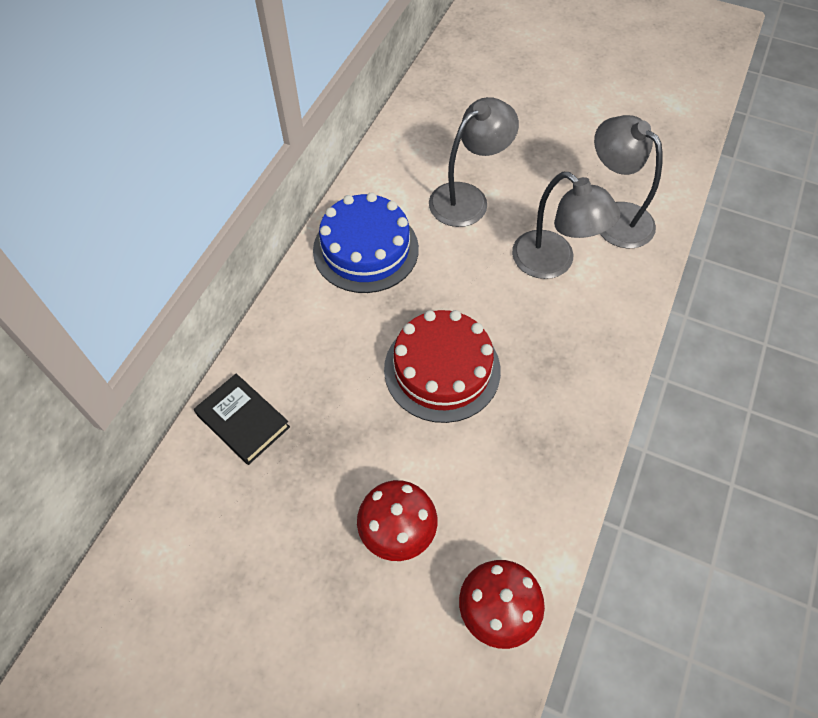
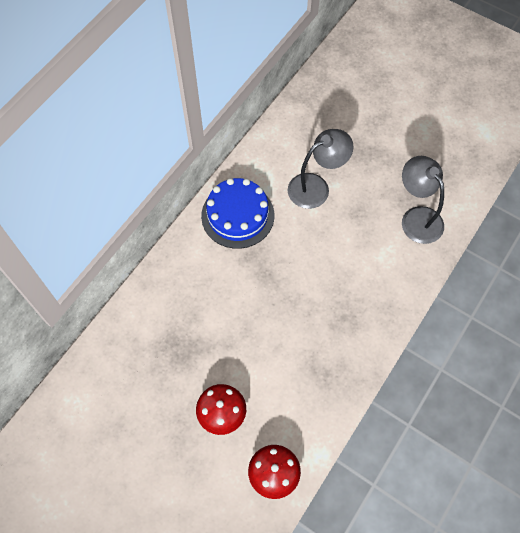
camera: 10 degrees right, 5 degrees up
black book [194,374,290,465] -> none
red cake [384,310,501,423] -> none
grey lamp [512,172,621,279] -> none

